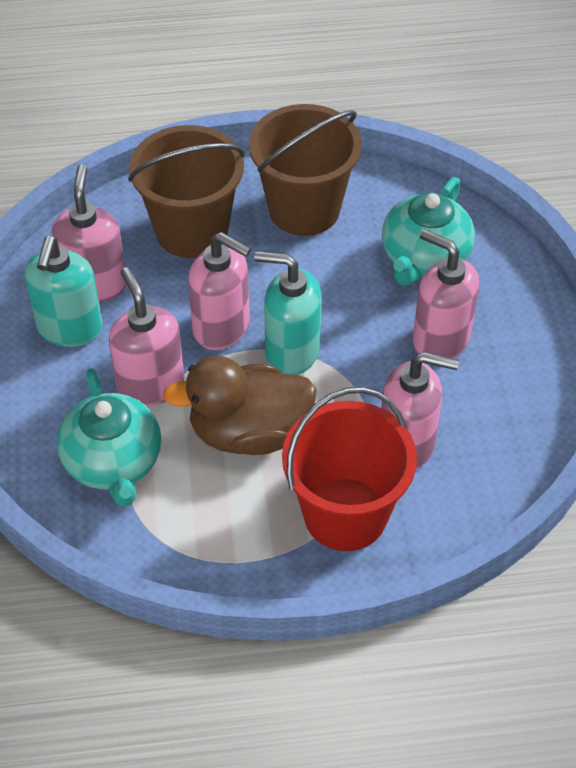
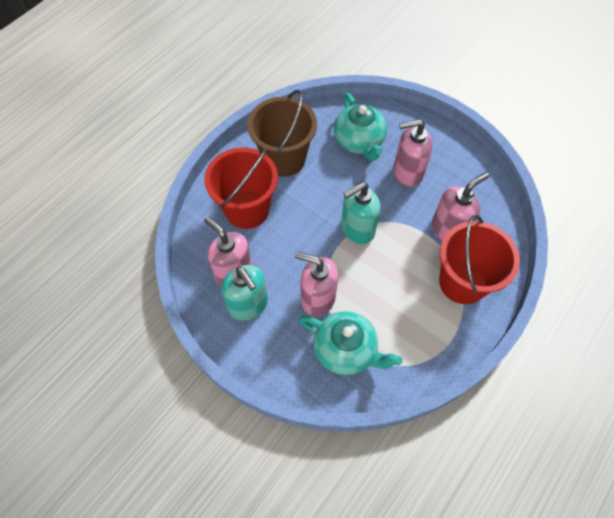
camera: 45 degrees left, 10 degrees up
brown bucket [128,125,244,258] -> red bucket [204,148,278,229]
brown duck [163,356,317,455] -> none
pink soap dispenser [188,232,251,350] -> none

